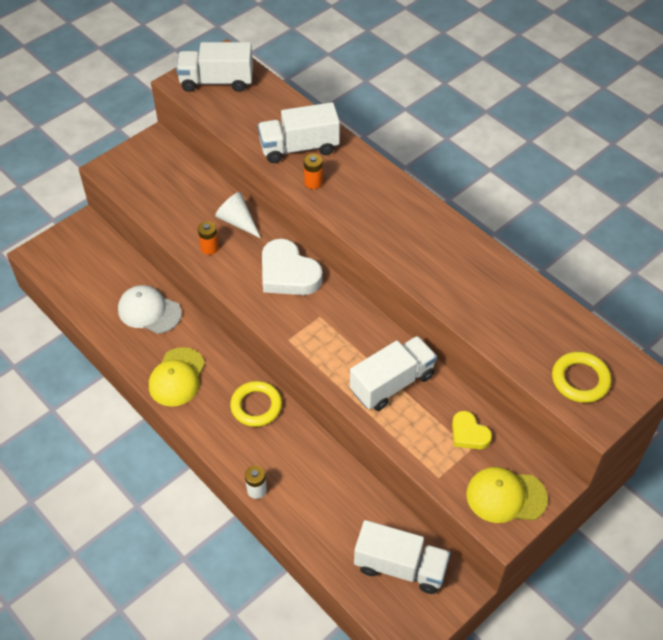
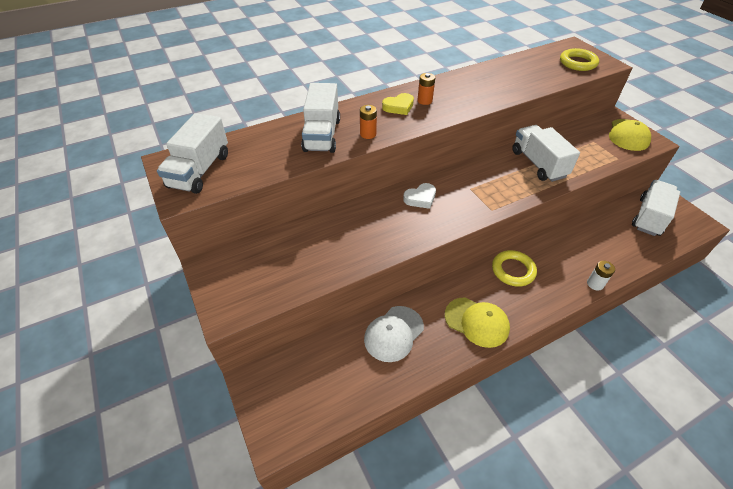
camera: 75 degrees left, 5 degrees down
orange battery [198,221,219,255] -> orange battery moved to [418,73,435,105]
white cone [215,192,261,238] -> none
white heart [262,239,323,295] -> white heart [403,183,436,209], size x0.57
yellow heart [452,411,492,449] -> yellow heart moved to [382,93,414,115]

